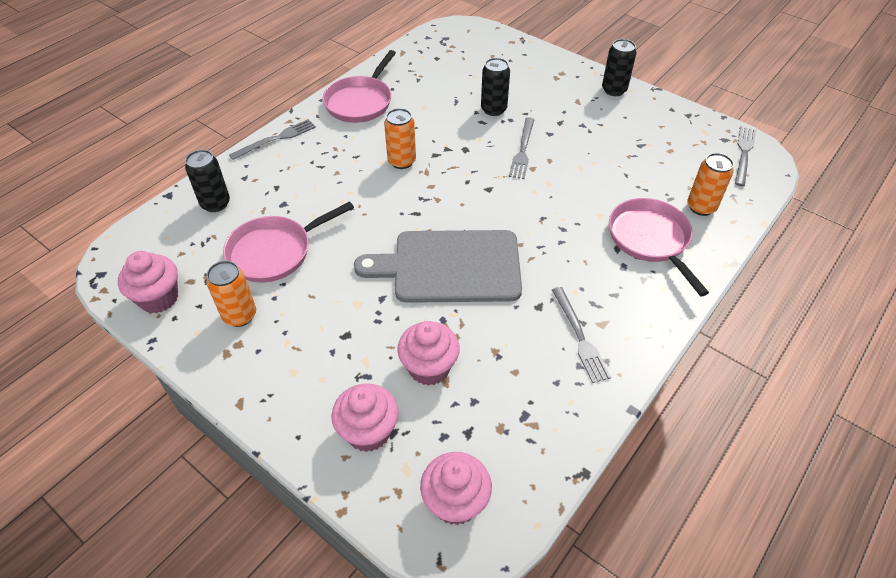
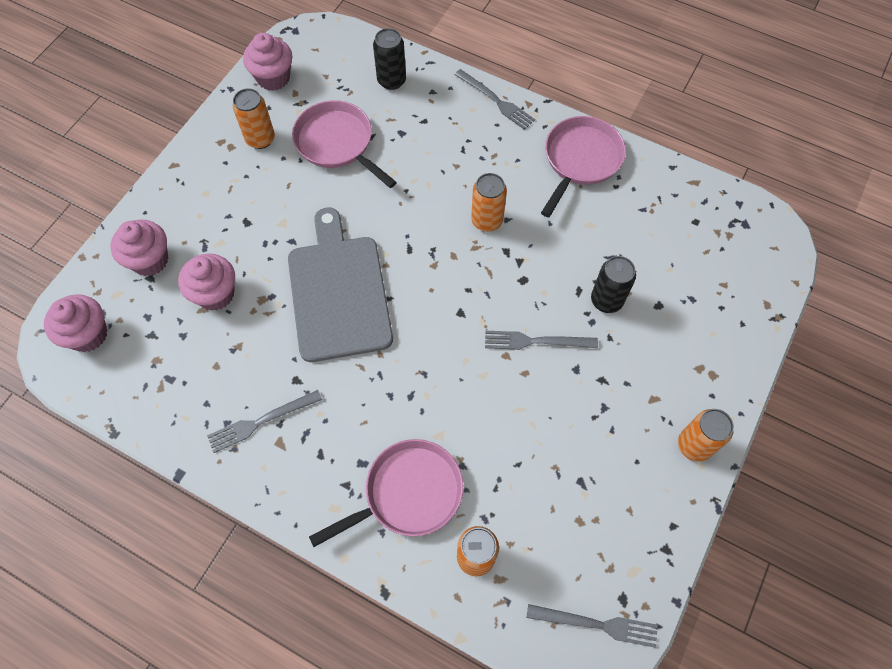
camera: 80 degrees right, 15 degrees up
pink pan [322,50,396,123] -> pink pan turned 105 degrees clockwise [541,116,626,217]
black can [602,39,636,96] -> orange can [678,409,734,462]

